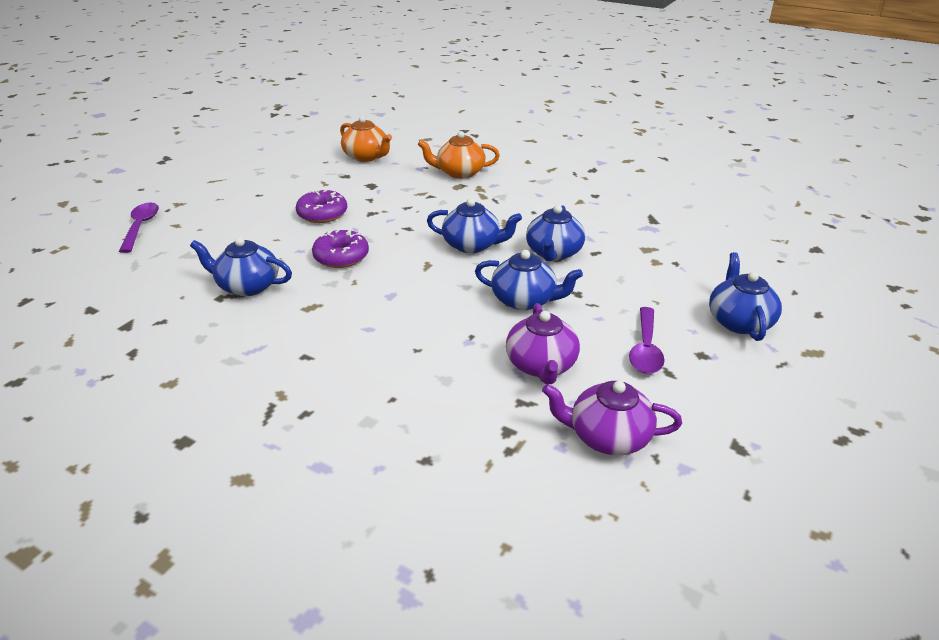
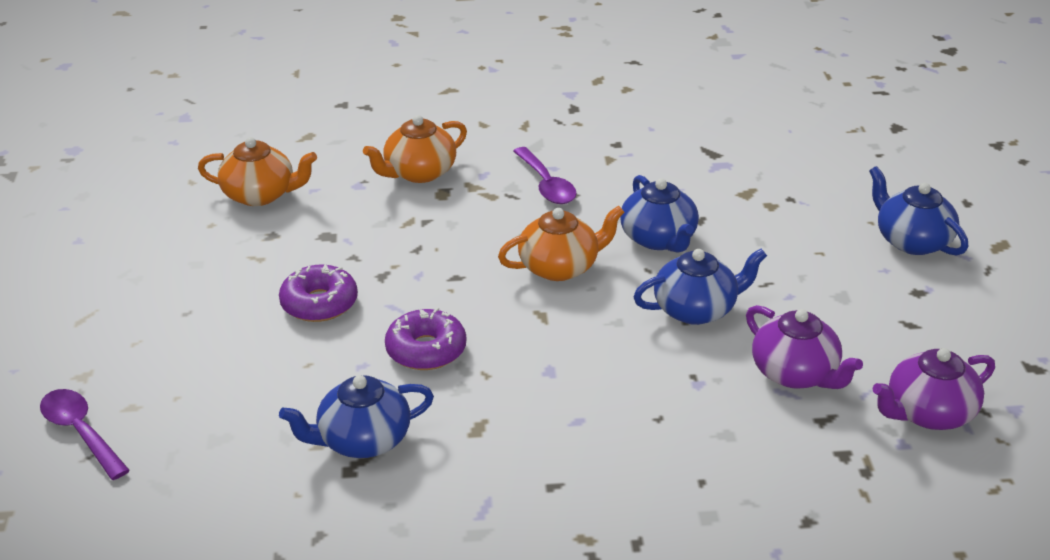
camera: 35 degrees left, 0 degrees up
blue teapot [427,198,522,253] -> orange teapot [498,206,625,281]
purple spoon [629,307,665,374] -> purple spoon moved to [513,147,577,204]

